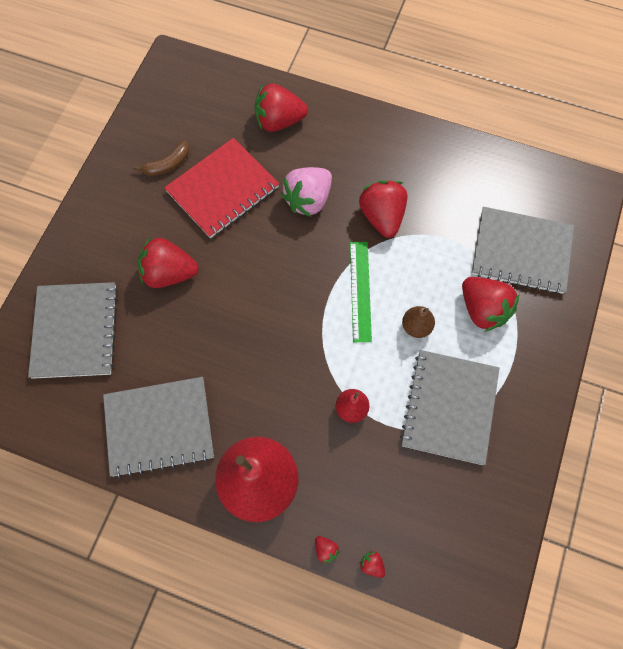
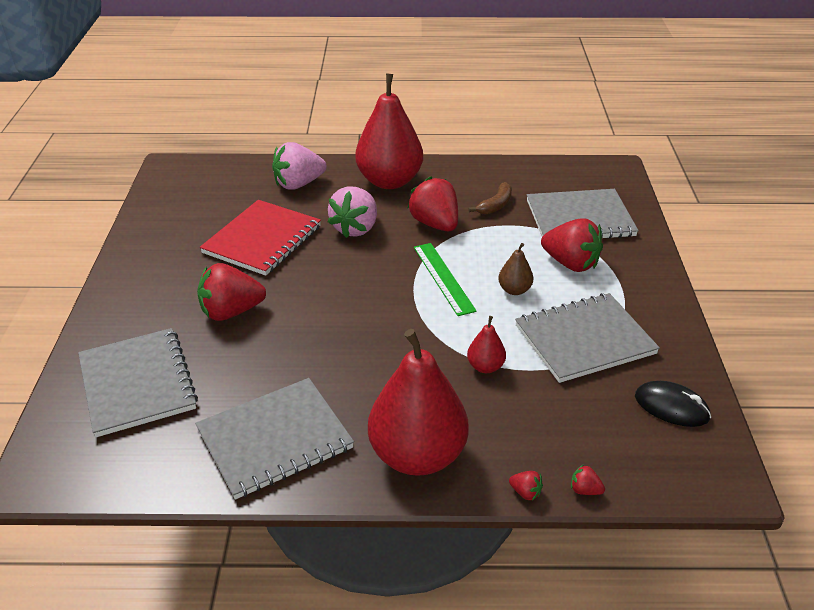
camera: 20 degrees left, 30 degrees down
brown banana [133,141,189,176] -> brown banana moved to [468,182,512,214]
red strawberry [255,83,308,132] -> pink strawberry [272,142,326,190]
grey notebook [400,350,500,465] -> grey notebook turned 75 degrees clockwise [515,293,660,383]
none -> red pear [355,73,423,189]
none -> black mouse [635,381,711,427]

